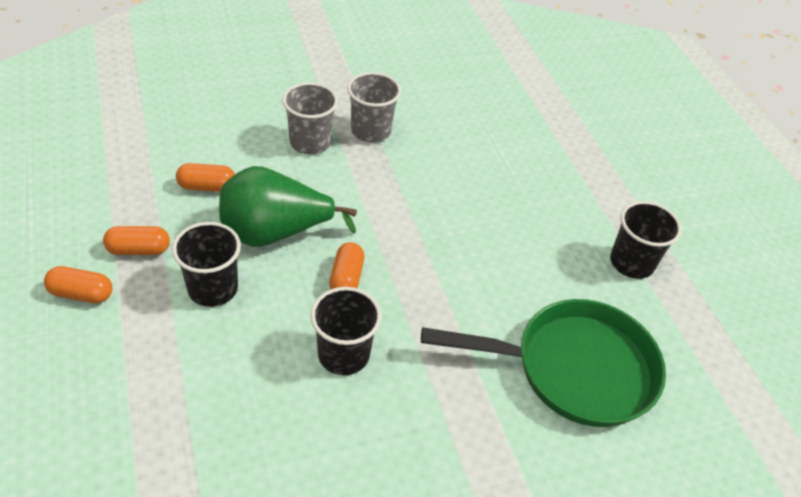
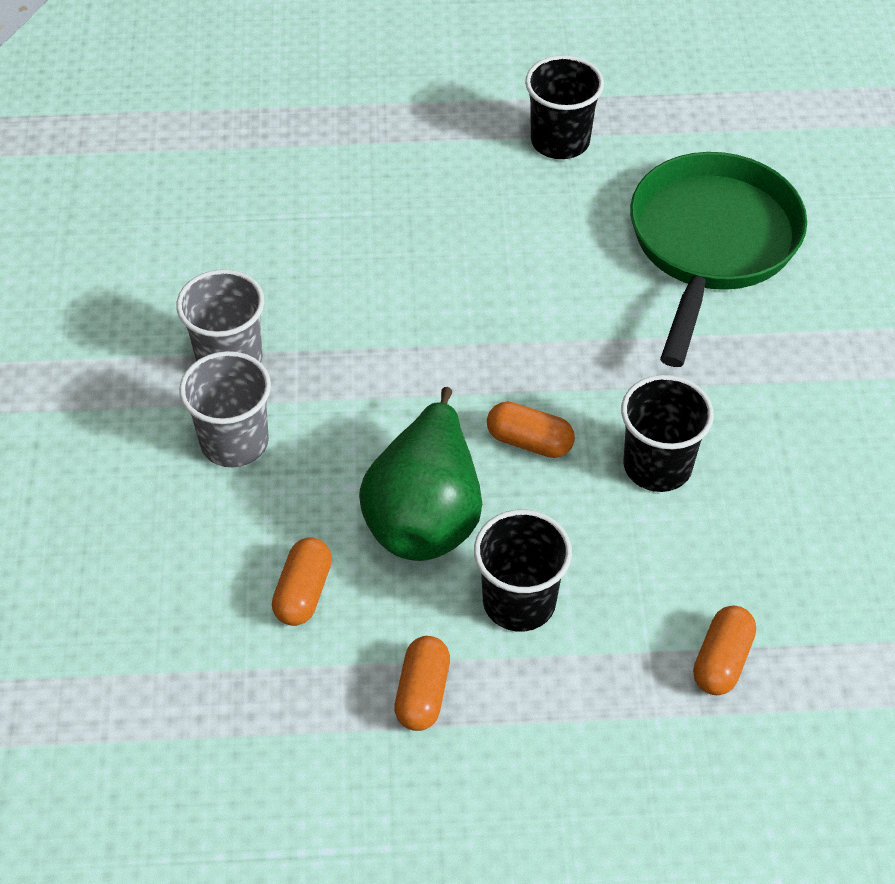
camera: 70 degrees left, 5 degrees up
orange capsule [44,266,112,303] -> orange capsule moved to [693,605,756,695]

